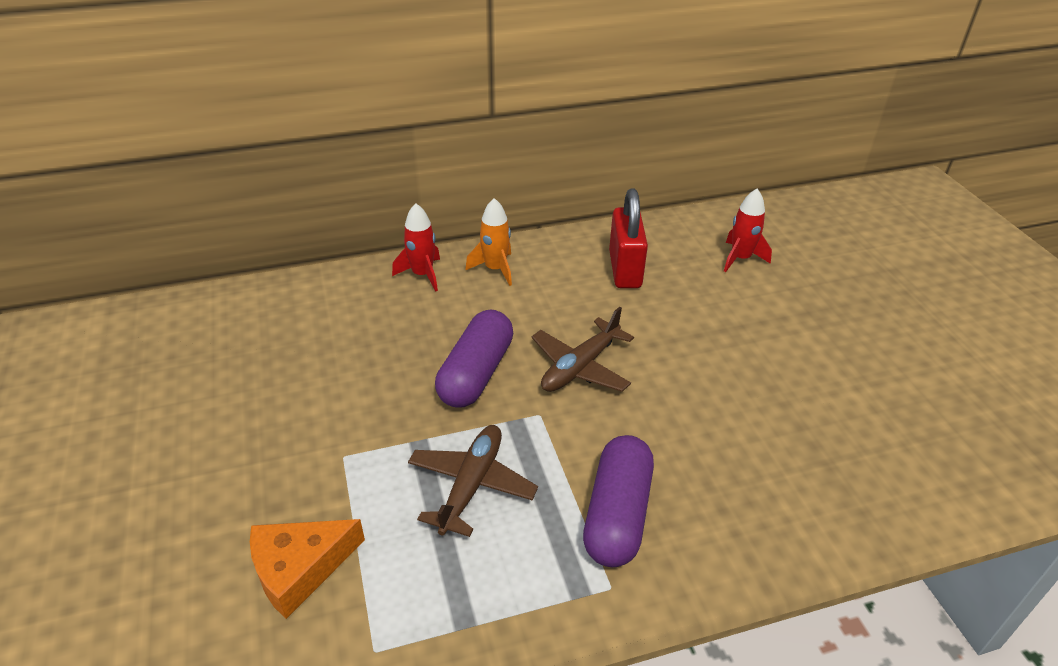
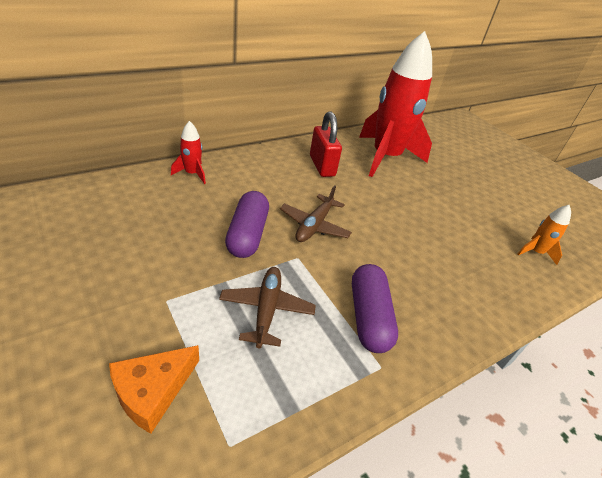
camera: 20 degrees left, 0 degrees up
orange rocket [465,198,512,286] -> orange rocket moved to [518,205,571,265]
red rocket [724,189,772,272] -> red rocket [359,31,432,177], size x2.43

